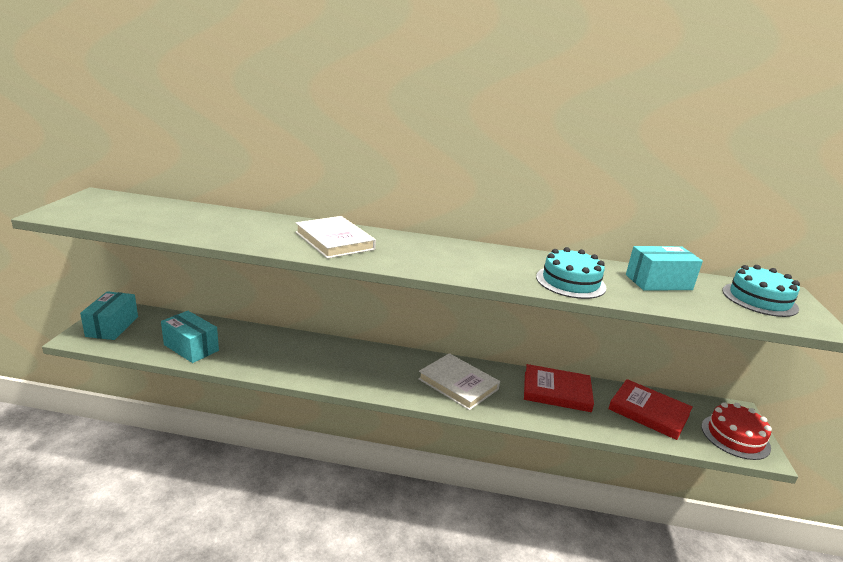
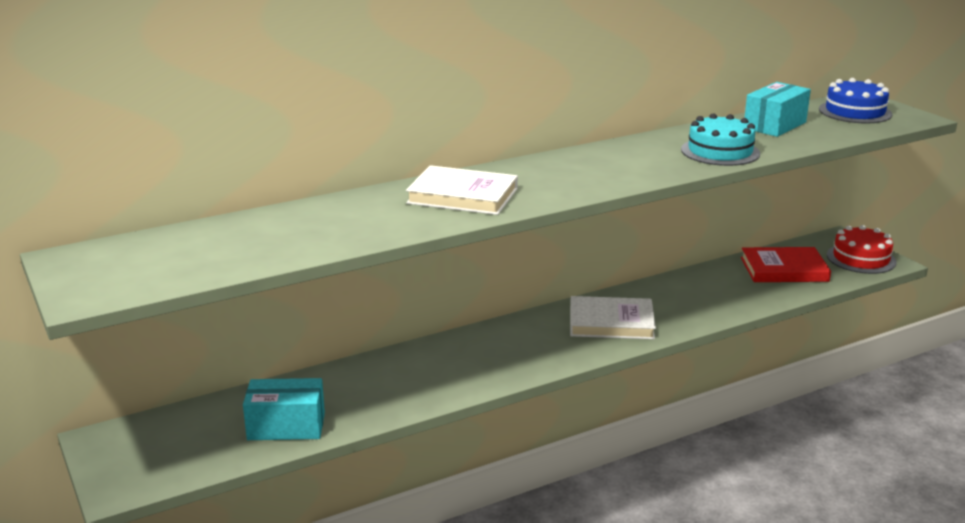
camera: 35 degrees left, 0 degrees up
turquoise box [80,291,138,340] -> none
red book [524,364,594,412] -> none
turquoise cake [722,265,800,317] -> blue cake [819,78,893,123]

